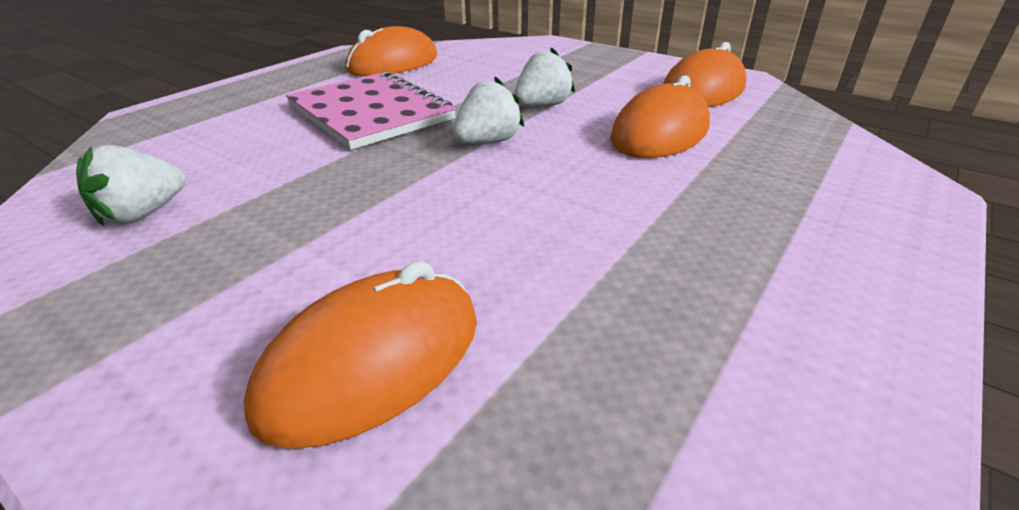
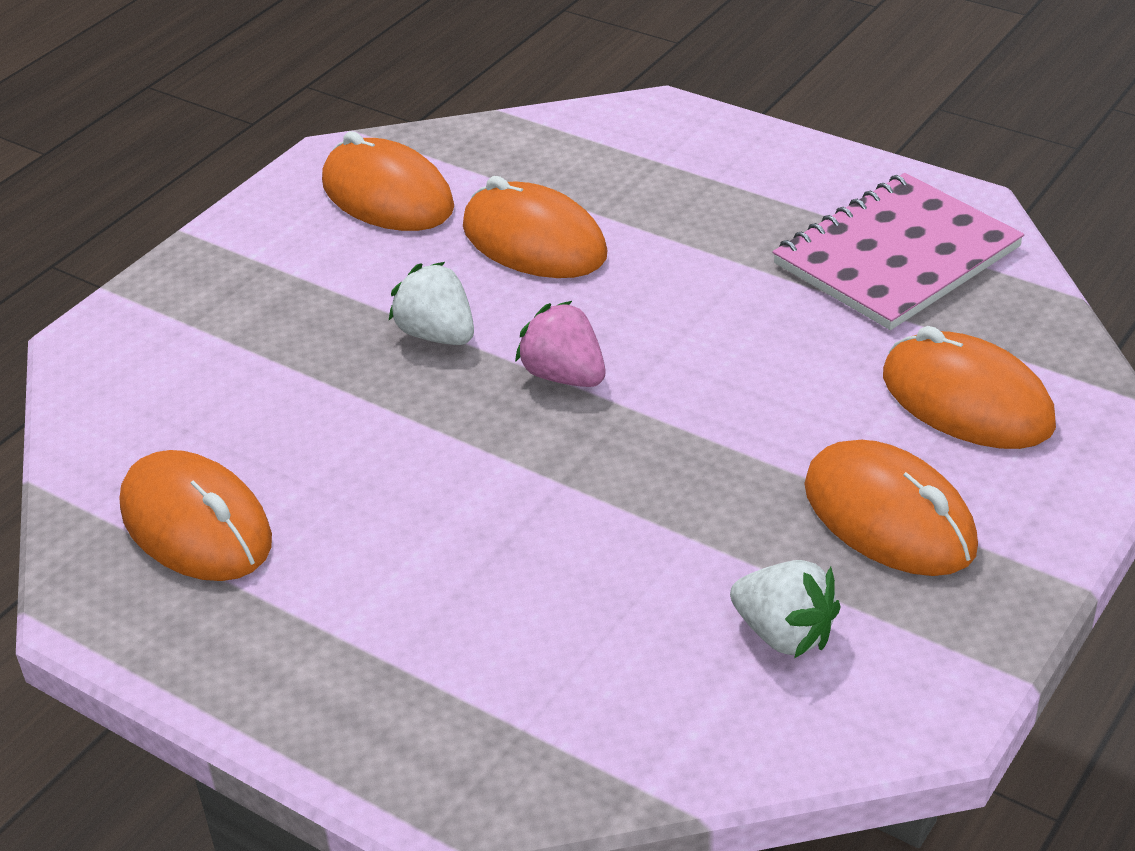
camera: 90 degrees left, 5 degrees up
pink notebook [286,71,456,150] -> pink notebook moved to [773,173,1024,330]
white strawberry [453,76,524,144] -> pink strawberry [515,301,605,387]
none -> orange mouse [804,440,978,576]

